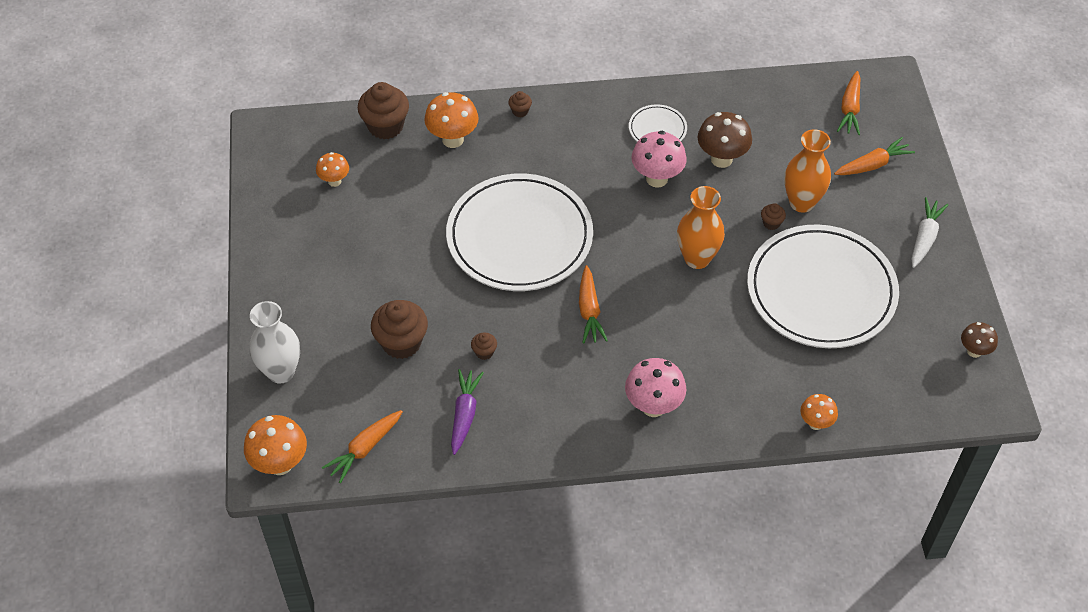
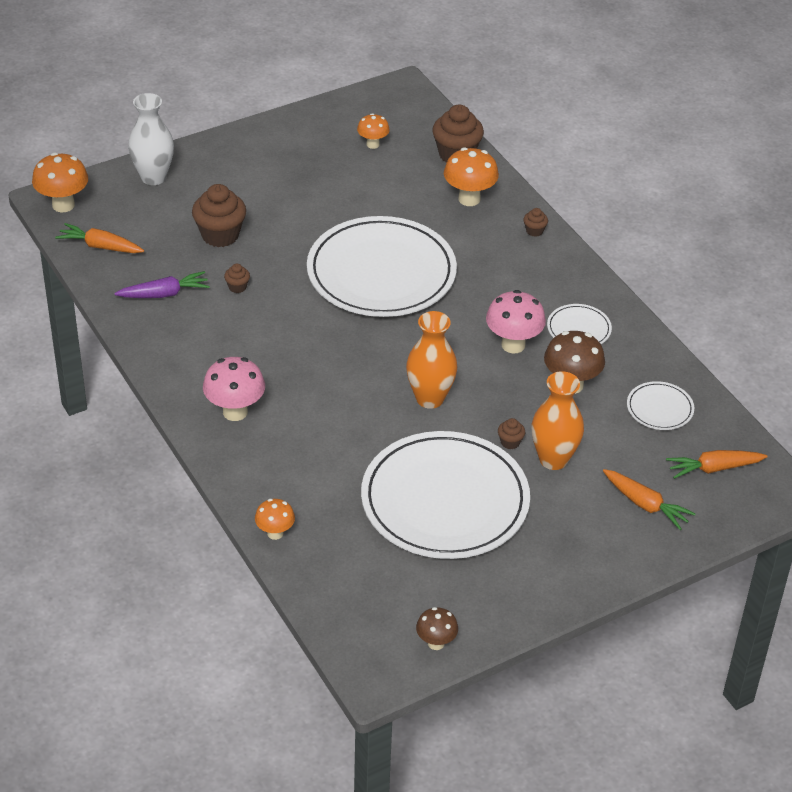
camera: 65 degrees right, 10 degrees down
orange carrot [579,265,608,343] -> none
white carrot [911,197,948,268] -> none
none -> white plate [627,381,694,430]

